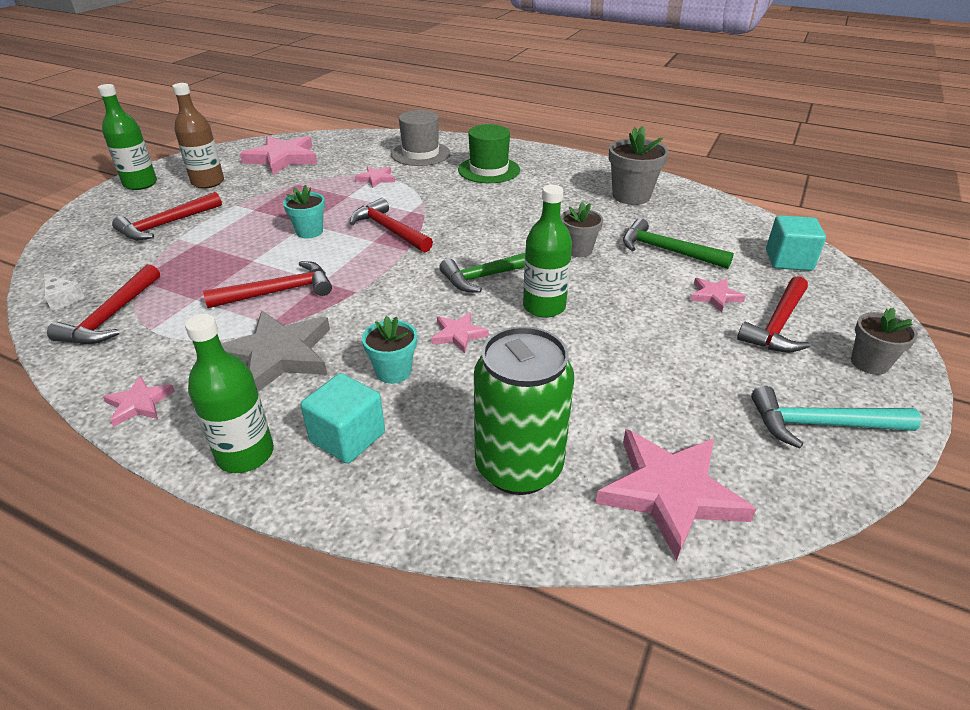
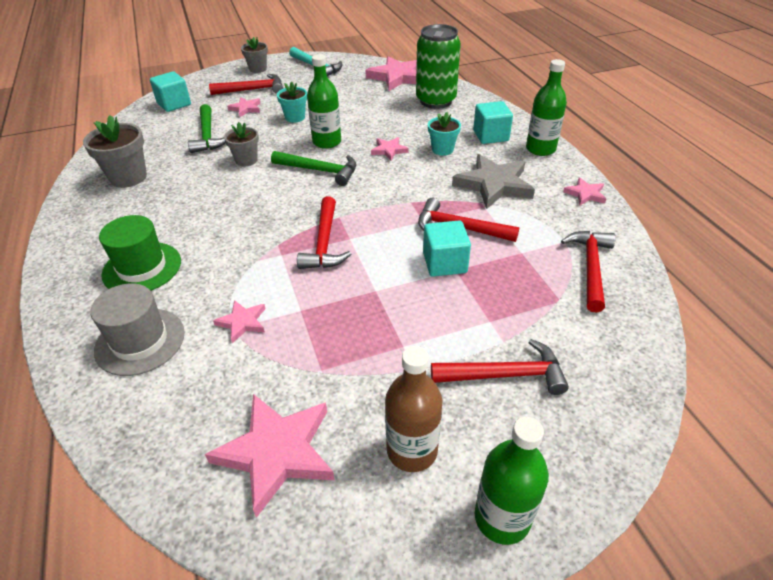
camera: 135 degrees left, 5 degrees up
white cheese [44,274,85,311] -> none
red hammer [47,264,160,345] -> red hammer turned 45 degrees counterclockwise [561,231,616,313]
turquoise flower pot [283,185,325,239] -> turquoise flower pot moved to [277,81,307,123]
none -> turquoise cube [423,220,471,277]

